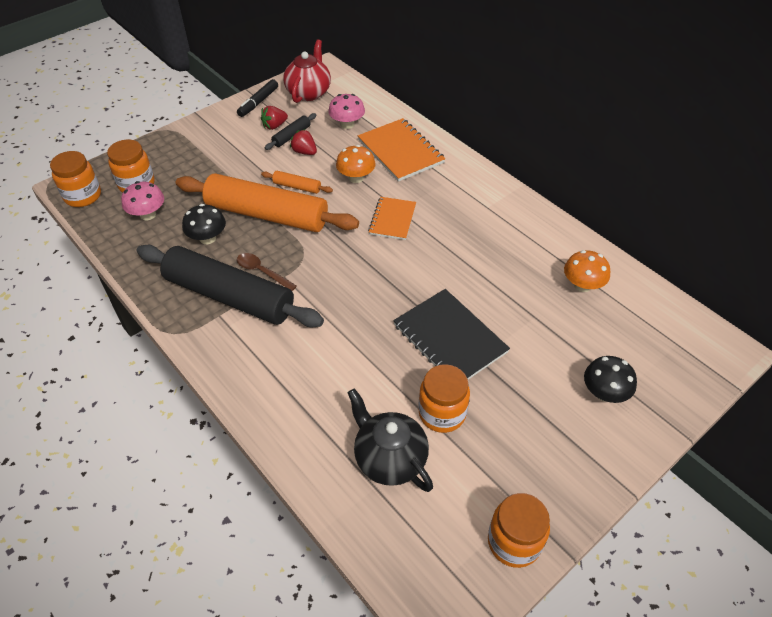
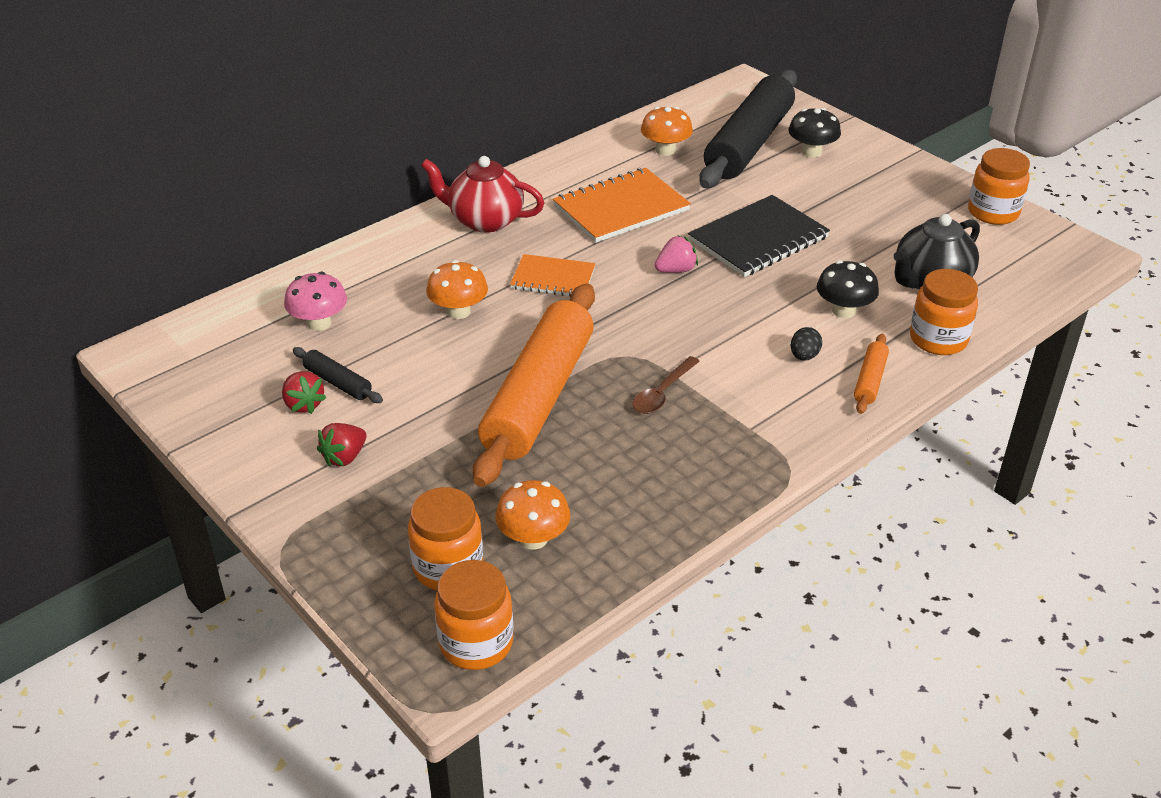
camera: 90 degrees left, 10 degrees down
pink mushroom [121,181,164,220] -> orange mushroom [495,480,571,550]
black rolling pin [137,245,324,327] -> black rolling pin moved to [699,70,797,188]
black mushroom [182,204,226,244] -> black mushroom moved to [817,260,879,318]
black marker [237,79,278,117] -> none
orange rolling pin [261,171,333,194] -> orange rolling pin moved to [854,334,889,414]
red teapot [283,40,331,103] -> red teapot moved to [421,156,544,233]
red strawberry [290,129,317,155] -> red strawberry moved to [317,423,366,467]
orange notebook [358,118,445,182] -> orange notebook moved to [553,168,691,243]
orange jar [419,364,470,433] -> orange jar moved to [910,269,978,355]
none -> pink strawberry [655,235,698,273]
none -> black egg [791,327,822,361]

